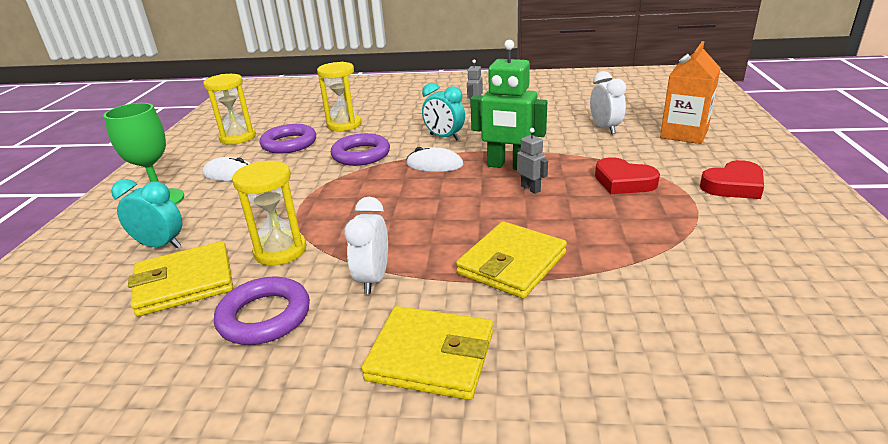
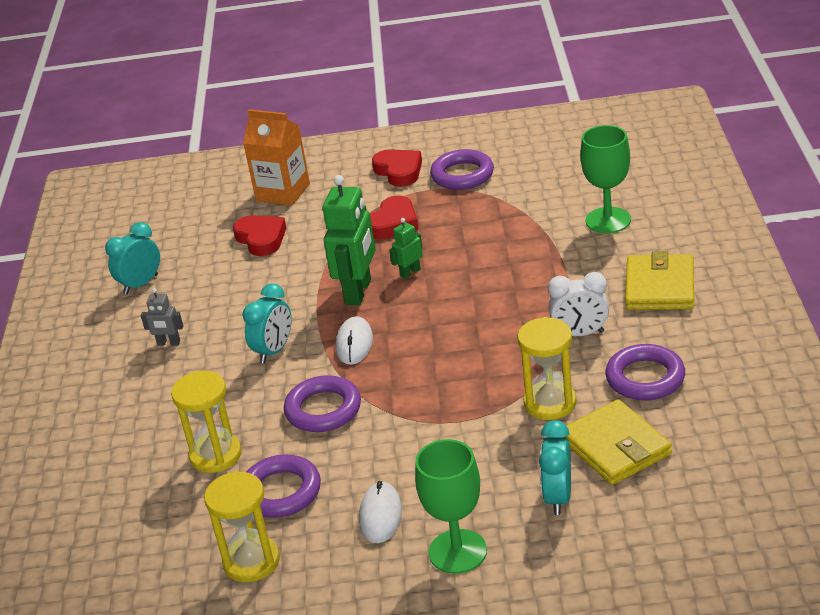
camera: 95 degrees left, 5 degrees up
yellow wallet [456,221,567,299] -> none
grey robot [517,128,548,194] -> green robot [389,218,423,279]
white clock [590,71,626,134] -> red heart [233,215,286,256]
none -> turquoise clock [105,222,160,294]
none -> purple ring [430,149,494,190]
none -> green goblet [580,125,631,233]

